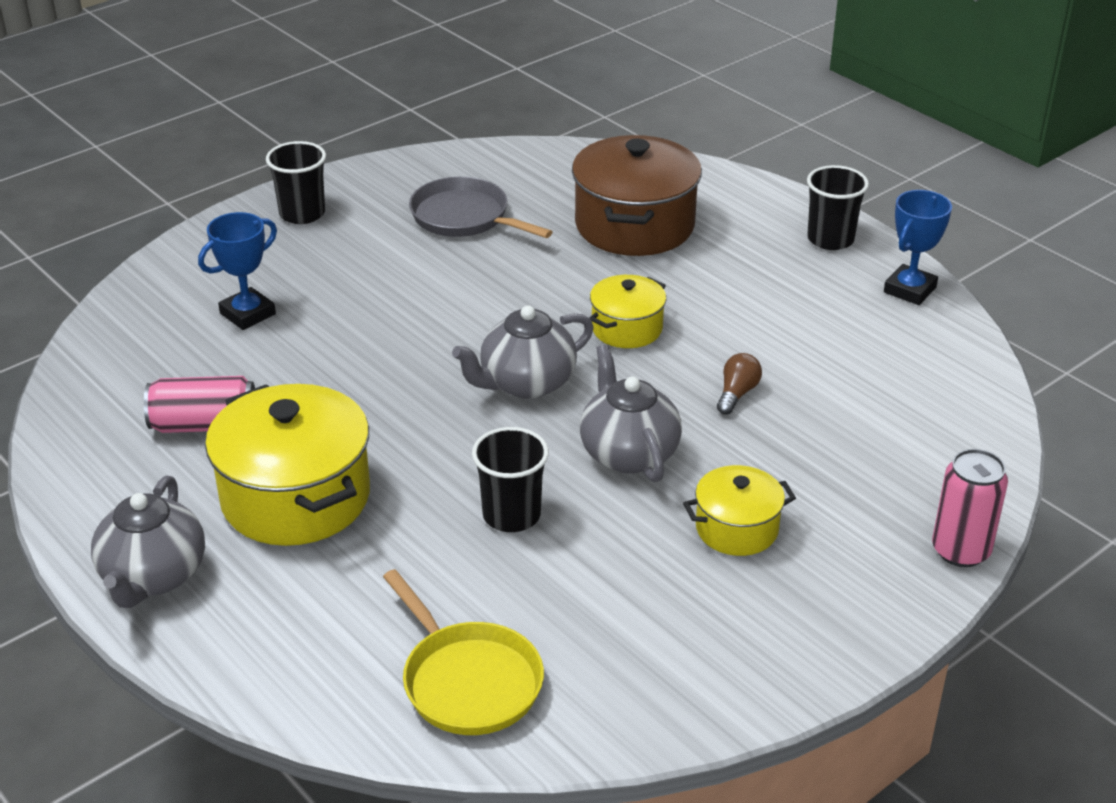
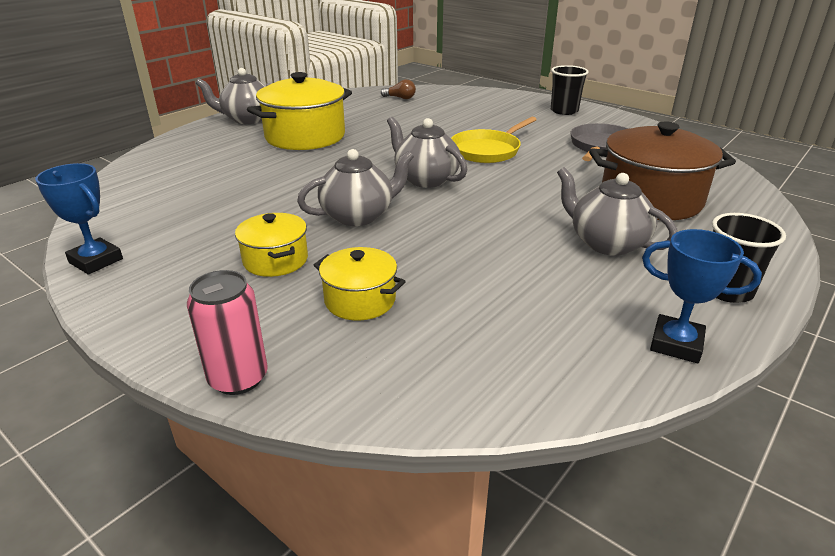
camera: 80 degrees right, 5 degrees down
pink can [144,376,255,433] -> none
blue trophy [198,212,277,330] -> blue trophy moved to [35,163,123,274]
yellow pan [383,569,544,735] -> yellow pan moved to [451,117,537,163]
black cup [472,427,549,532] -> none
yellow pot [590,275,666,348] -> yellow pot moved to [314,247,406,321]
brown light bulb [717,353,762,415] -> brown light bulb moved to [381,79,416,99]
none -> grey teapot [557,167,677,256]

